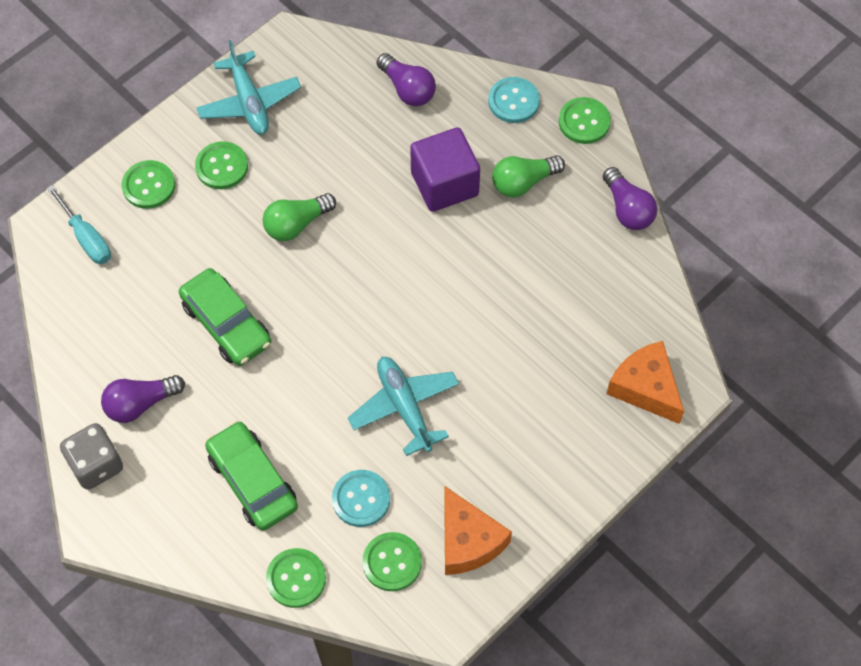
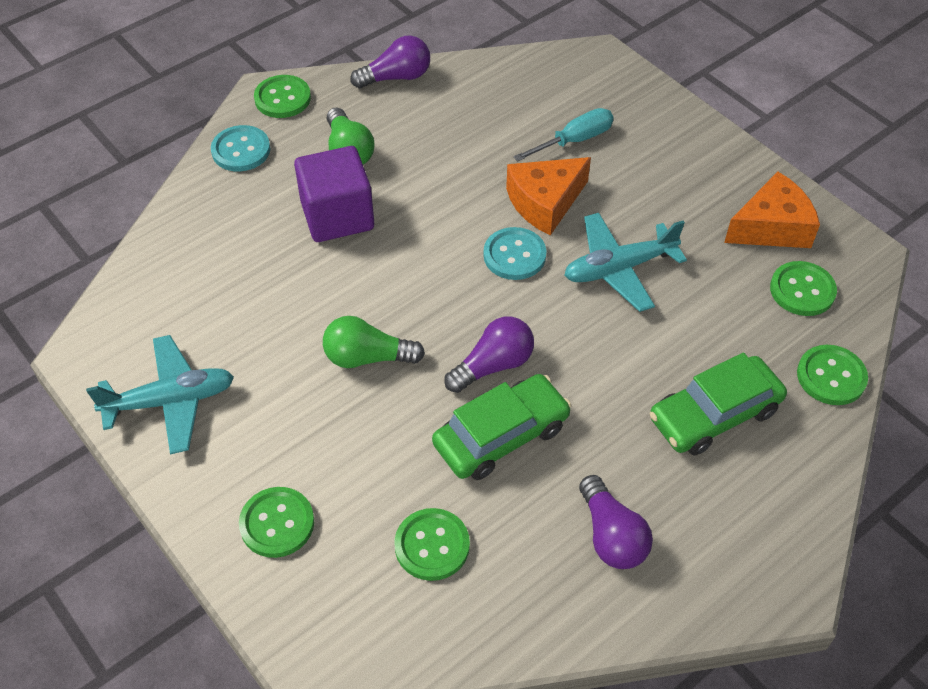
camera: 85 degrees left, 10 degrees down
turquoise screwdriver [47,185,111,264] -> turquoise screwdriver moved to [514,108,614,161]
grey dice [60,423,123,490] -> none
green button [195,141,248,189] -> green button moved to [394,508,470,581]
green light bulb [263,193,336,241] -> green light bulb turned 120 degrees clockwise [323,316,425,368]
turquoise button [332,470,390,527] -> turquoise button moved to [483,227,547,280]
purple light bulb [377,53,436,106] -> purple light bulb moved to [444,316,534,393]
orange cheese [607,341,684,424] -> orange cheese moved to [506,157,591,235]

